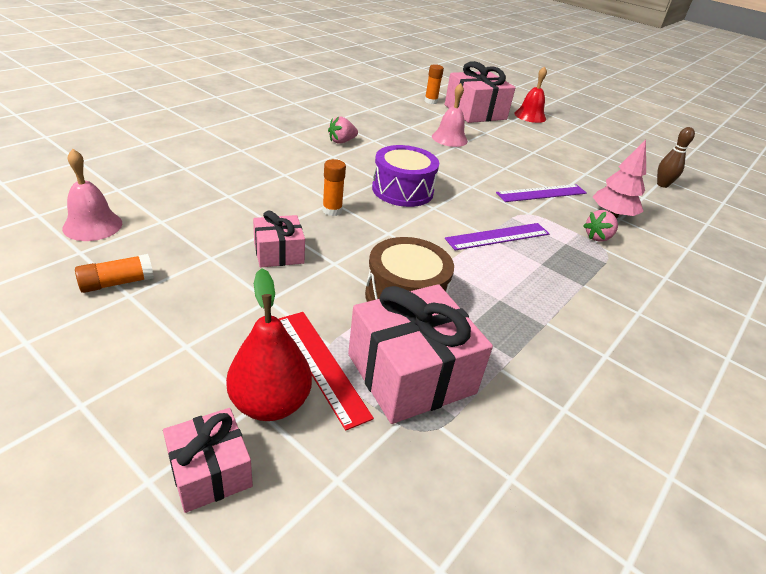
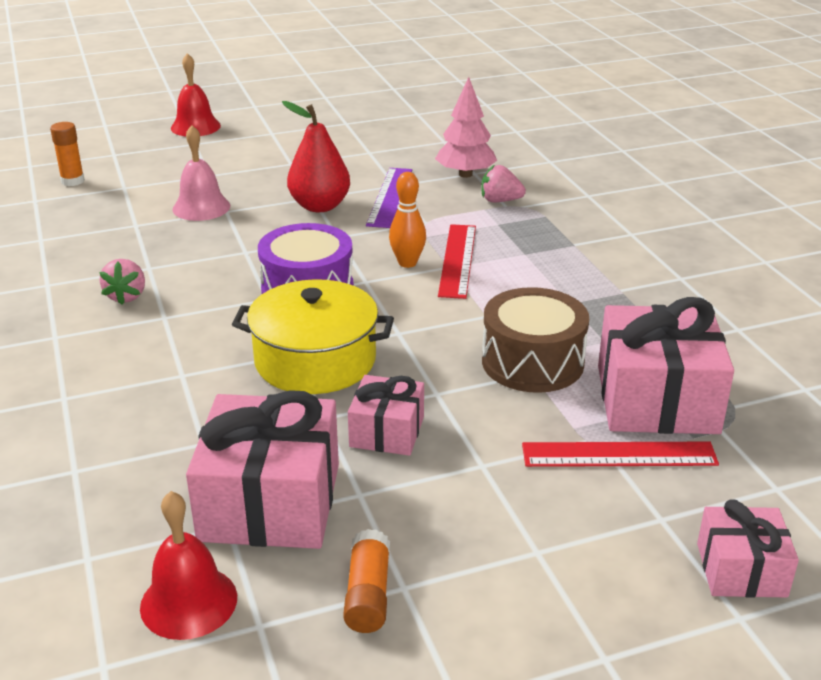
camera: 55 degrees left, 5 degrees down
pink bell [62,149,122,241] -> red bell [140,491,237,640]
red pear [226,268,312,421] -> red pear moved to [282,101,350,212]
orange glue stick [322,159,346,216] -> yellow pot [232,279,394,394]
pink gift [445,61,516,123] -> pink gift moved to [186,390,339,549]
purple ruler [445,223,550,250] -> red ruler [438,224,476,299]
pink strawberry [583,210,618,242] -> pink strawberry turned 105 degrees clockwise [481,165,526,202]
brown bowling pin [657,127,695,188] -> none
none -> orange bowling pin [389,172,426,268]

